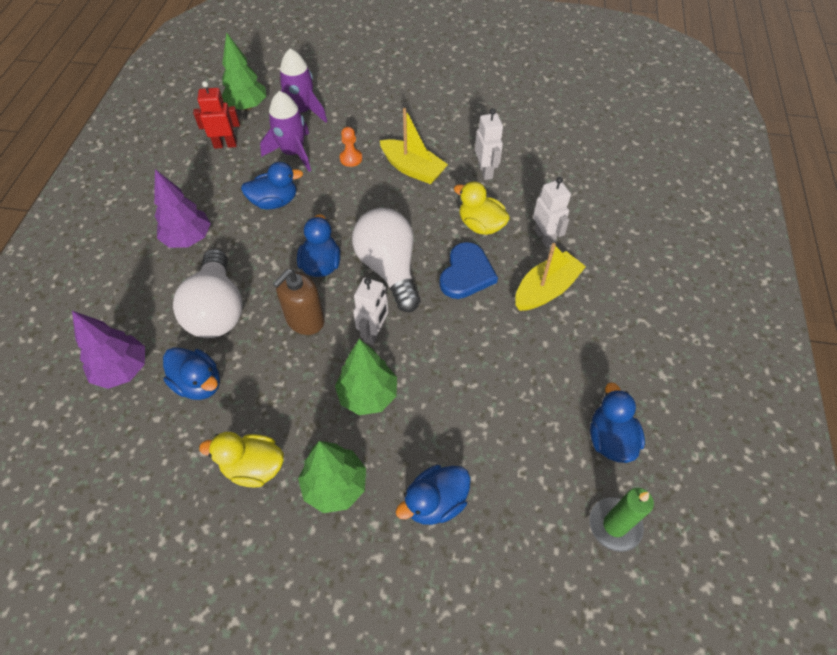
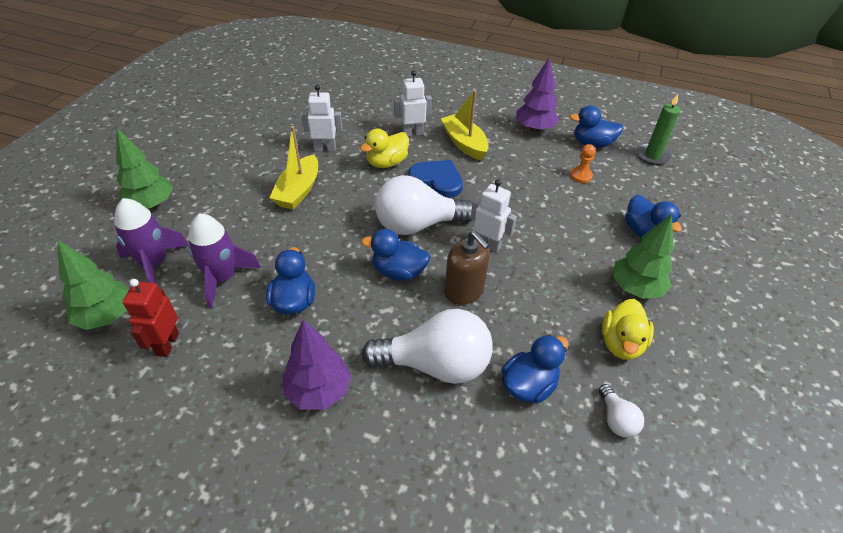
camera: 80 degrees left, 10 degrees down
purple tree [72,311,145,389] -> purple tree moved to [516,57,559,132]
green tree [335,339,397,415] -> green tree moved to [116,128,173,209]
orange pawn [340,127,362,167] -> orange pawn moved to [570,144,596,183]
yellow boat [380,108,448,184] -> yellow boat turned 150 degrees clockwise [269,126,318,210]
none -> white light bulb [599,384,644,438]

